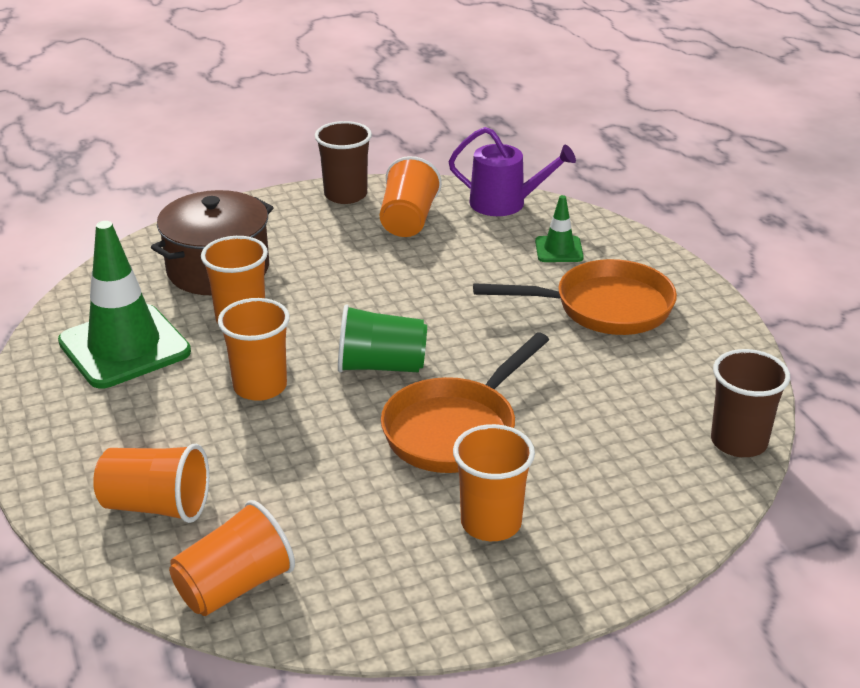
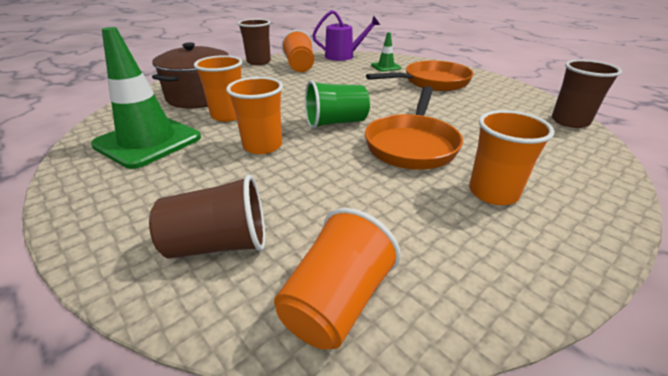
camera: 20 degrees left, 0 degrees up
orange cup [93,444,209,523] -> brown cup [149,175,265,259]

